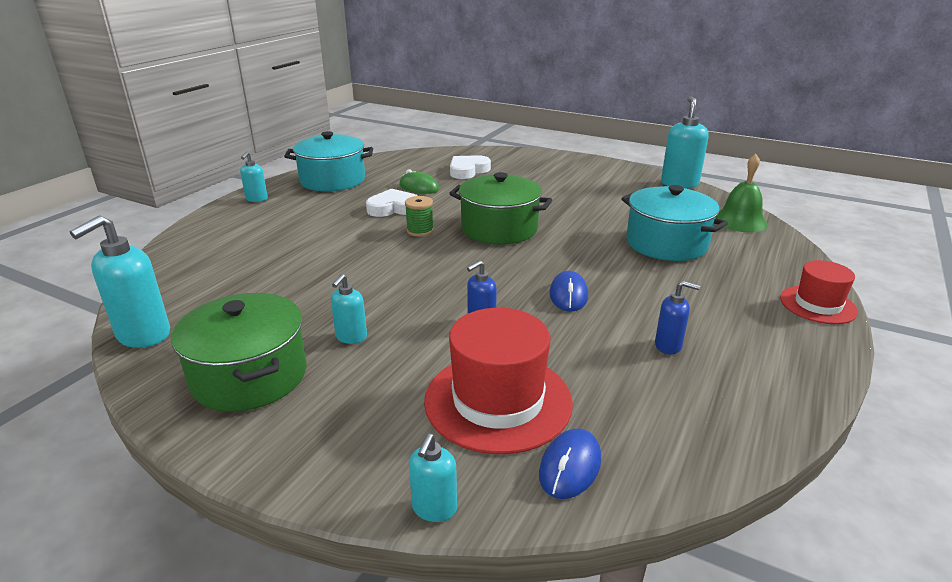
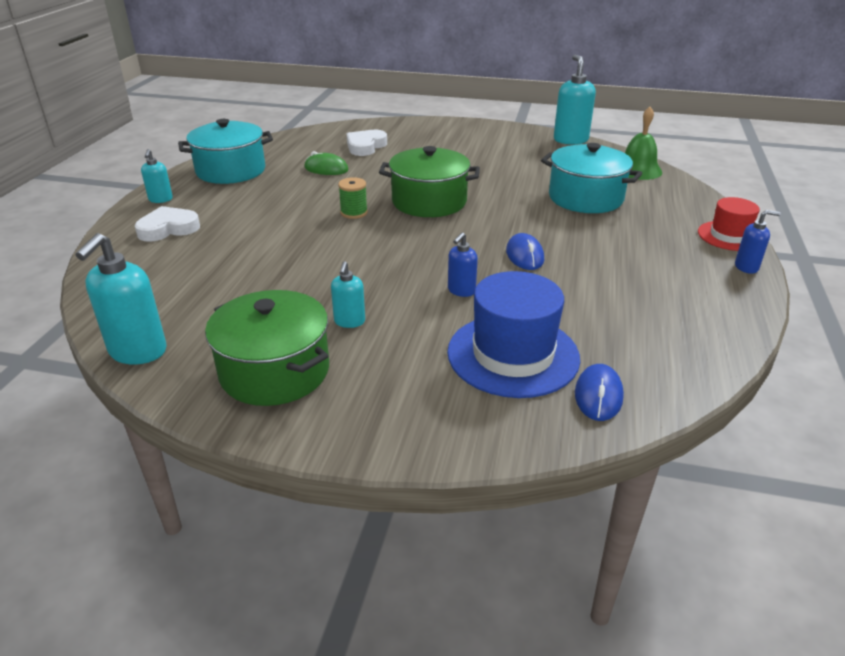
camera: 15 degrees left, 5 degrees up
white heart [366,188,418,217] -> white heart moved to [135,206,200,242]
turquoise soap dispenser [409,433,457,522] -> none
red hat [424,308,573,454] -> blue hat [447,271,580,398]
blue soap dispenser [655,281,700,354] -> blue soap dispenser moved to [735,210,781,274]

